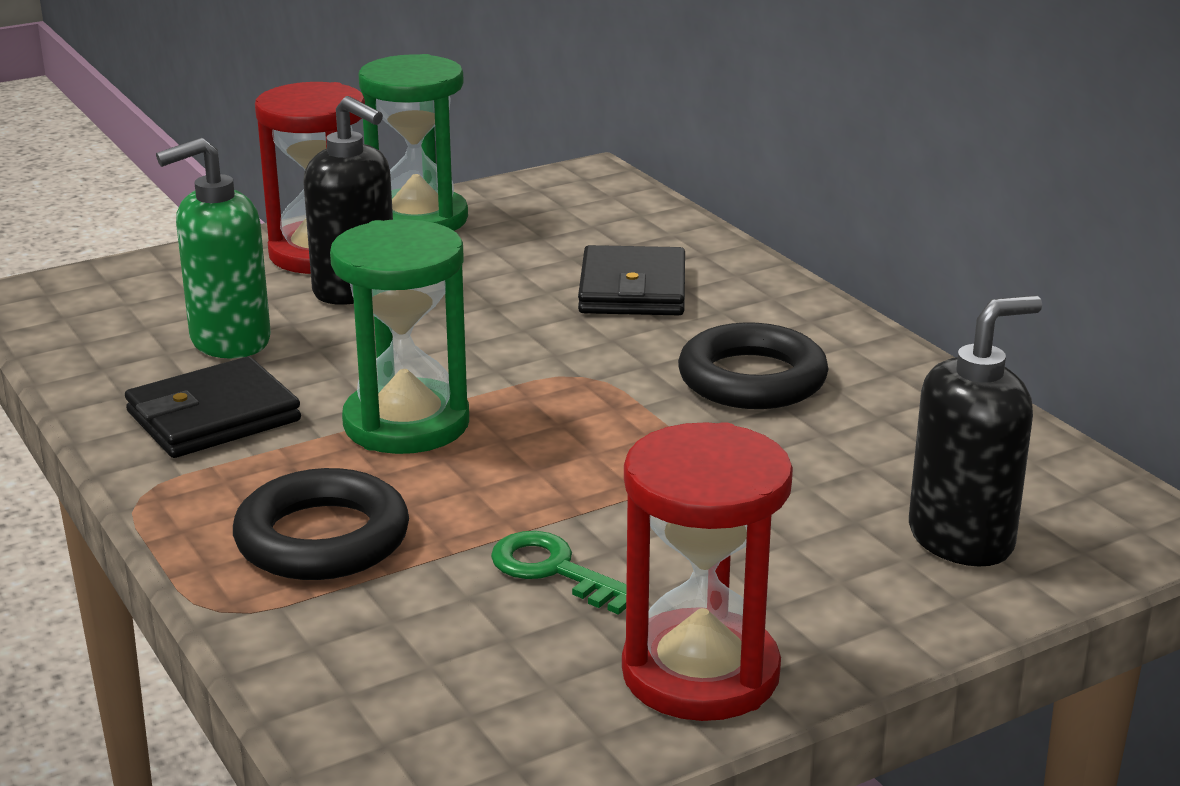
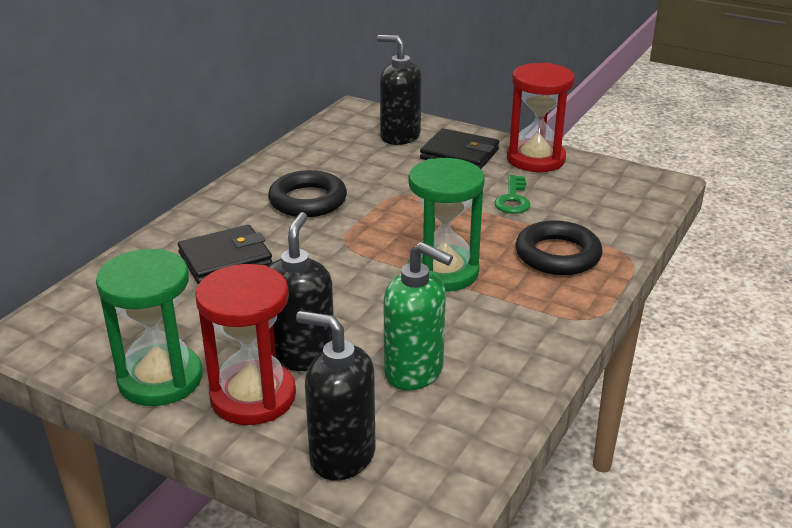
camera: 120 degrees left, 5 degrees up
black wallet [125,356,301,458] -> black wallet moved to [420,128,499,169]
none -> black soap dispenser [296,311,376,481]

